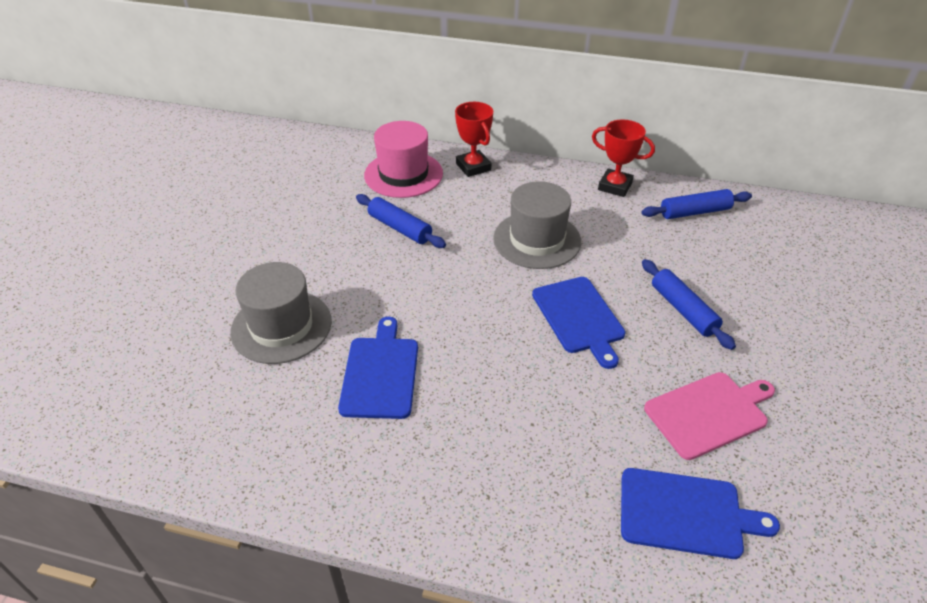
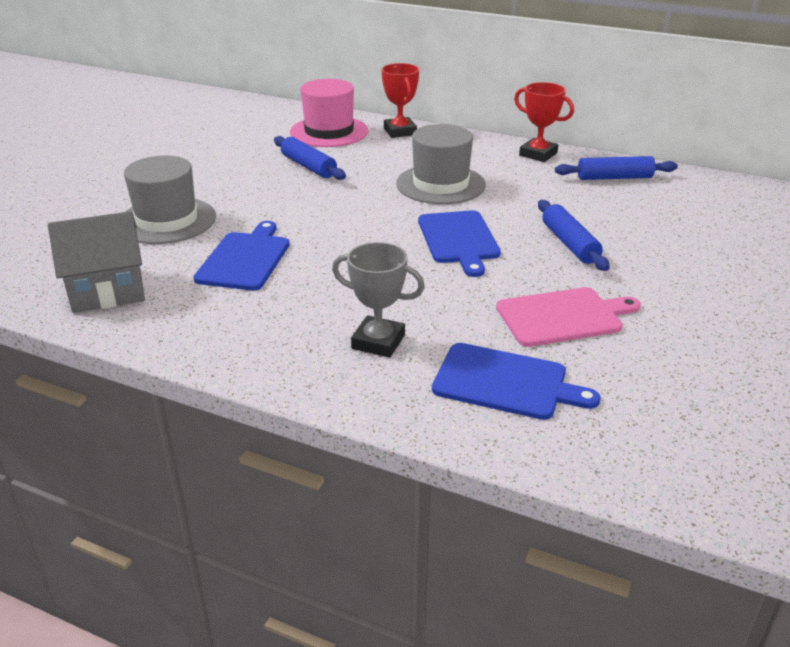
camera: 10 degrees right, 10 degrees down
none -> grey house [48,211,145,313]
none -> grey trophy [332,242,425,358]

